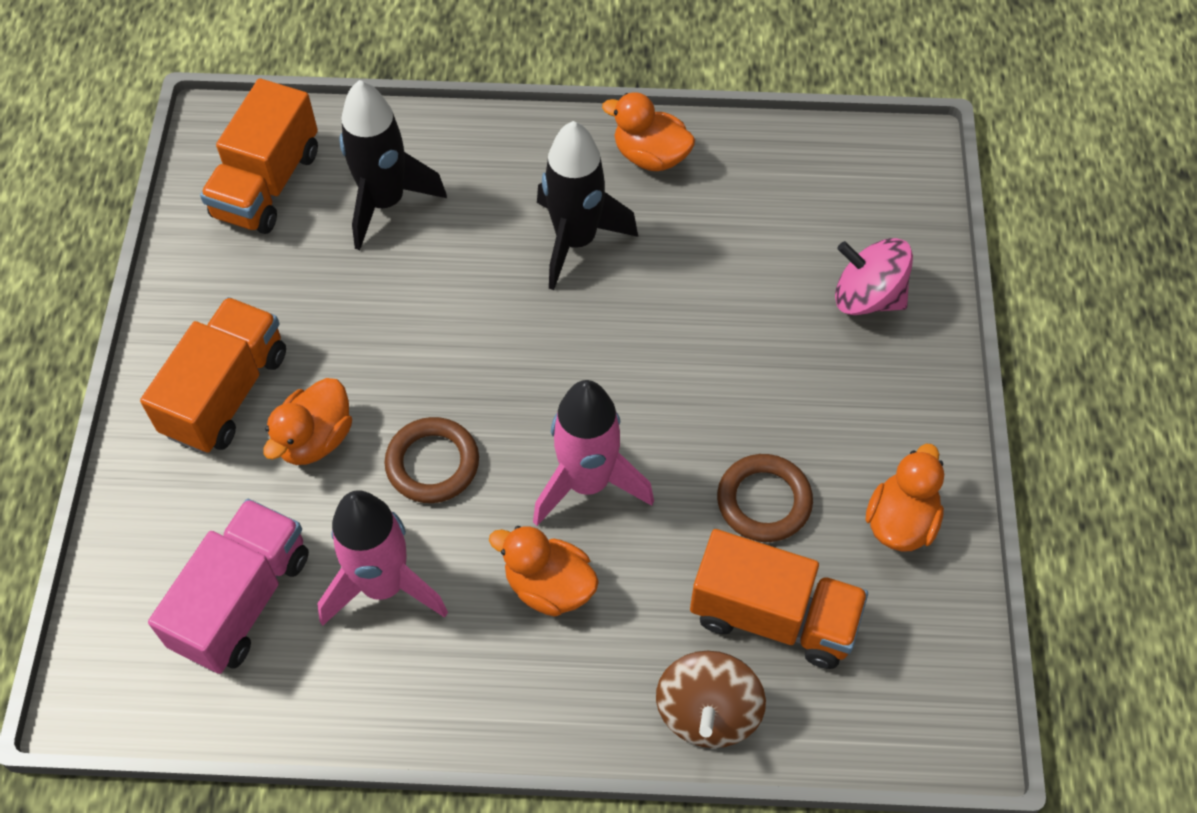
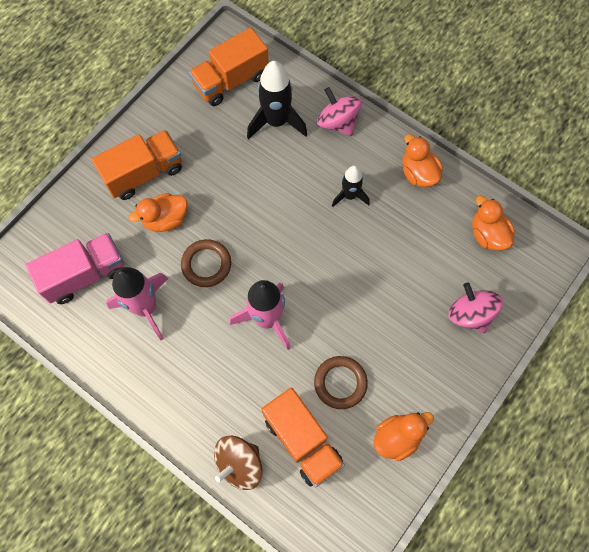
camera: 35 degrees right, 10 degrees up
orange duck [489,526,599,617] -> orange duck moved to [472,195,515,251]
black rocket [537,121,638,290] -> black rocket [332,165,370,207], size x0.60
none -> pink spinning top [317,87,362,136]

